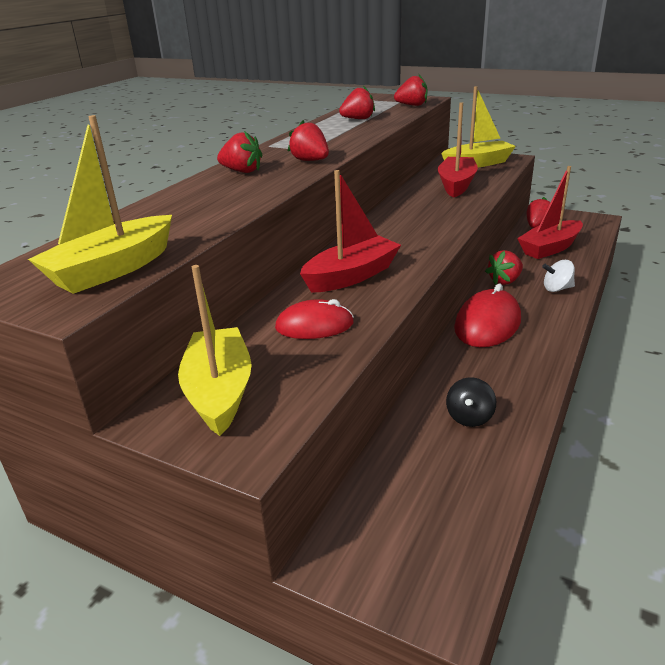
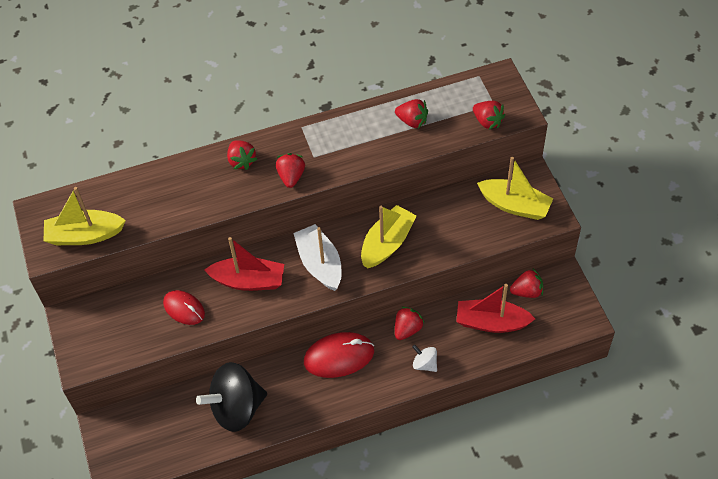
camera: 45 degrees right, 25 degrees up
yellow boat [178,265,252,436] -> yellow boat moved to [361,205,417,268]
red boat [438,102,478,198] -> none
black spinning top [446,377,496,427] -> black spinning top [196,362,267,432], size x2.24
red strawberry [485,250,523,285] -> red strawberry turned 120 degrees clockwise [395,307,424,340]
none -> white boat [293,224,342,291]

